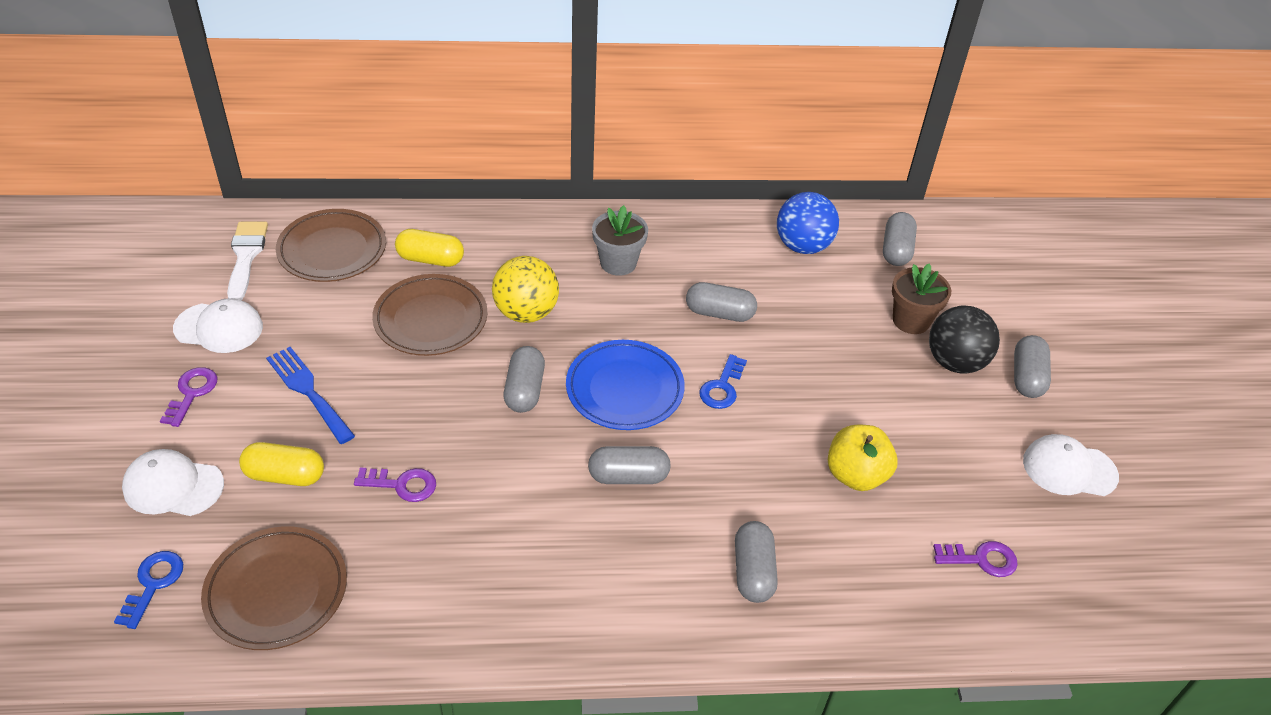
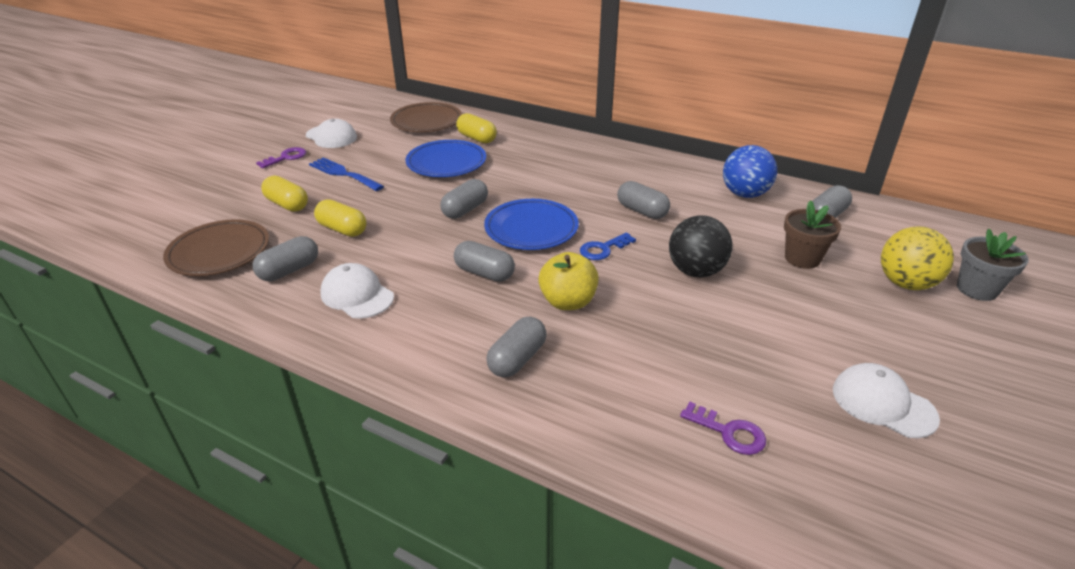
camera: 35 degrees right, 10 degrees down
blue key [114,551,183,629] -> none
white cap [122,449,224,516] -> white cap moved to [320,263,394,319]
white brush [227,222,268,301] -> none
blue fork [266,347,355,444] -> blue fork turned 45 degrees counterclockwise [309,157,384,191]
purple key [354,468,436,502] -> yellow capsule [314,199,366,237]
brown plate [372,274,488,356] -> blue plate [405,140,486,177]
yellow ball [492,256,559,323] -> yellow ball moved to [881,227,954,290]
grey flower pot [592,205,648,276] -> grey flower pot moved to [957,229,1029,301]
yellow apple [828,424,898,491] -> yellow apple moved to [538,252,599,310]
black ball [929,306,1000,374] -> black ball moved to [669,215,732,278]
grey capsule [1014,335,1051,398] -> grey capsule moved to [253,236,318,281]

